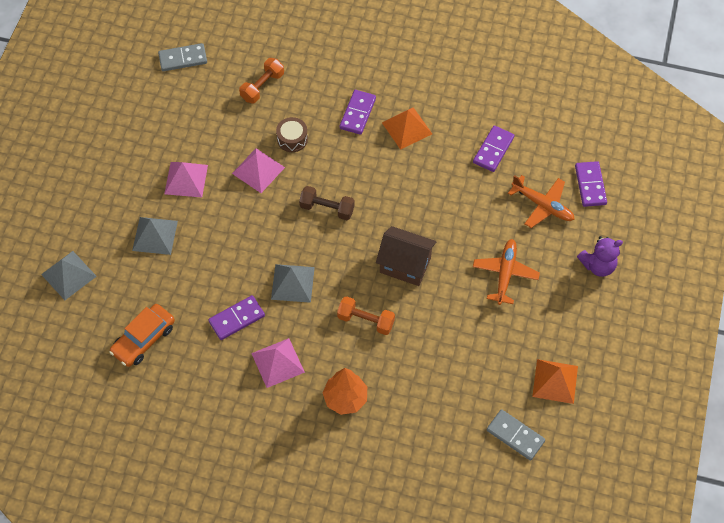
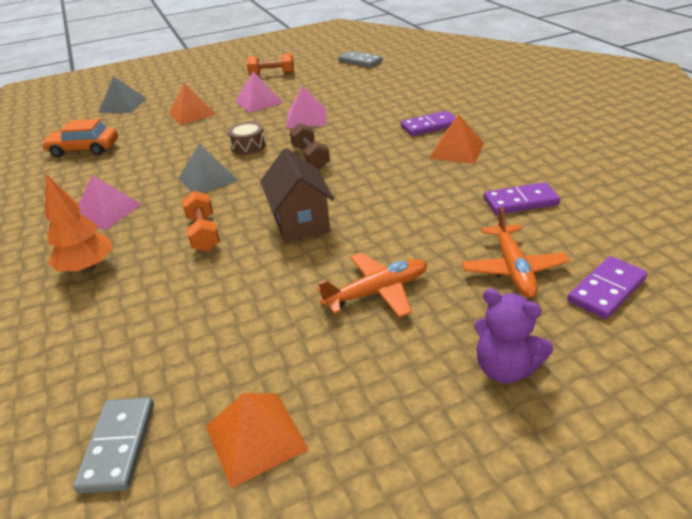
camera: 55 degrees right, 25 degrees down
grey pyramid [132,217,178,255] -> orange pyramid [169,83,216,125]
purple domino [208,295,265,340] -> none
orange dumbbell [239,58,284,104] -> orange dumbbell moved to [247,53,294,76]
brown drum [276,117,308,152] -> brown drum moved to [228,122,266,155]

